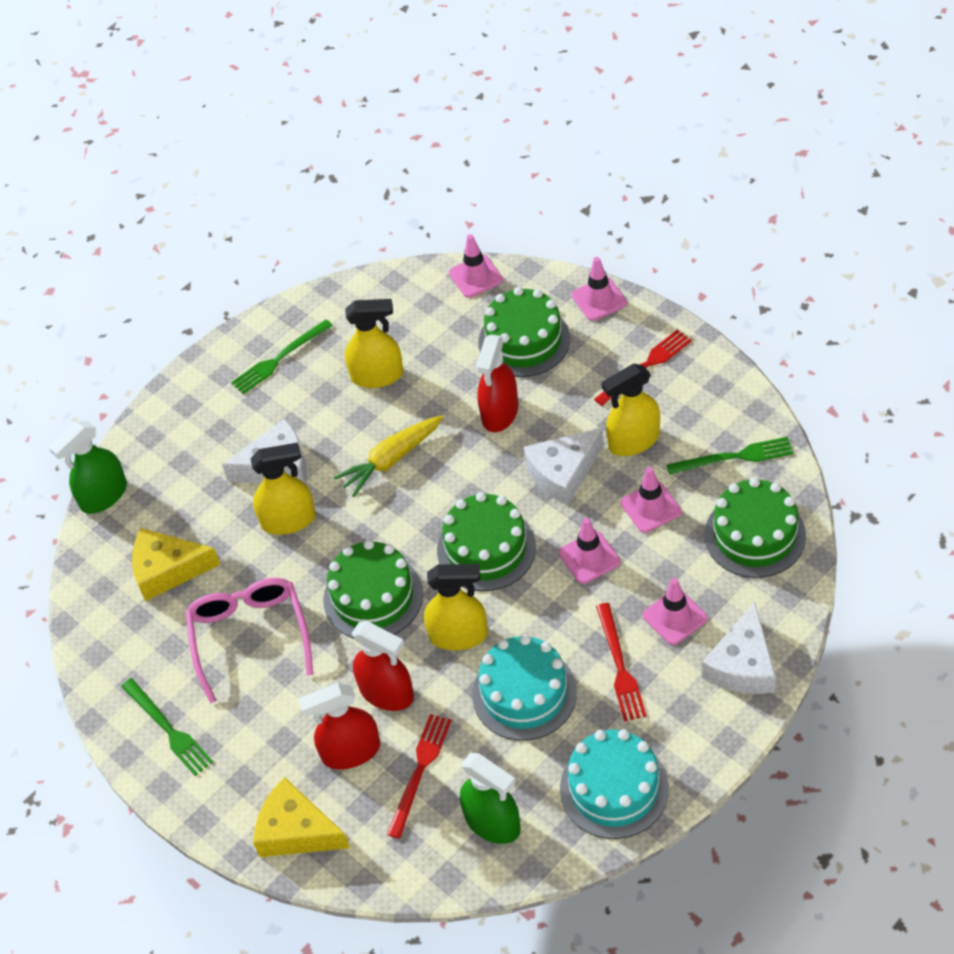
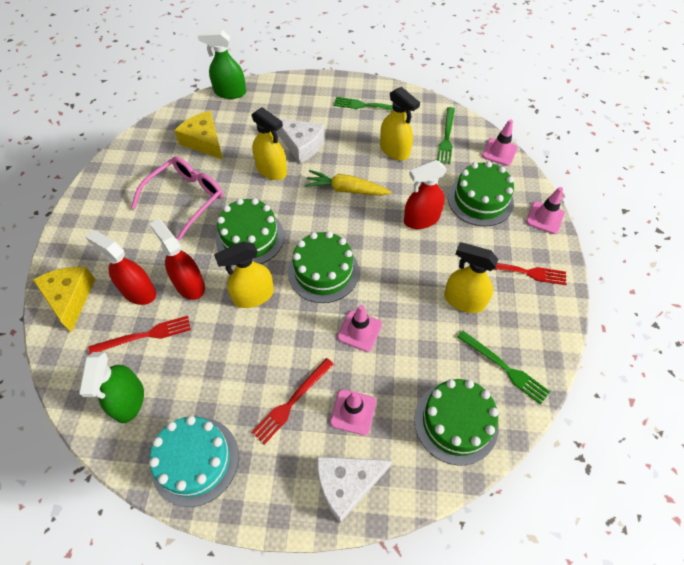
camera: 45 degrees right, 5 degrees up
green fork [121,678,213,776] -> green fork moved to [437,107,455,164]
red spray bottle [352,621,414,711] -> red spray bottle turned 150 degrees clockwise [150,219,205,300]
yellow spray bottle [424,564,488,650] -> yellow spray bottle turned 105 degrees clockwise [214,241,274,308]
turquoise cake [472,634,577,741] -> none
white cheese [524,428,604,505] -> none
pink traffic cone [621,467,681,533] -> none

